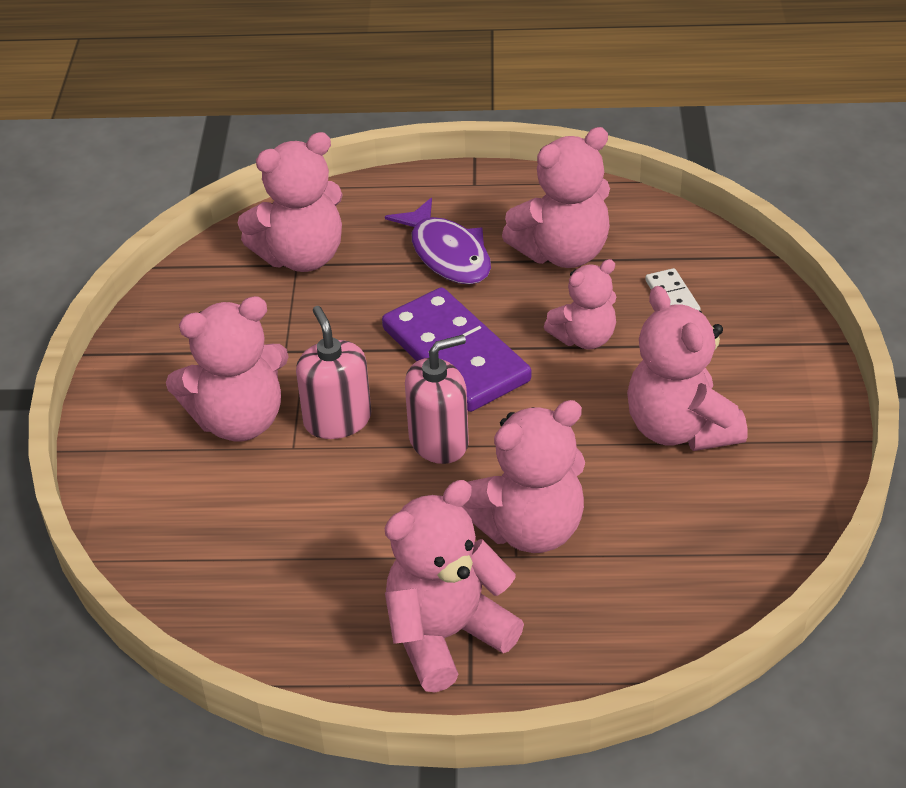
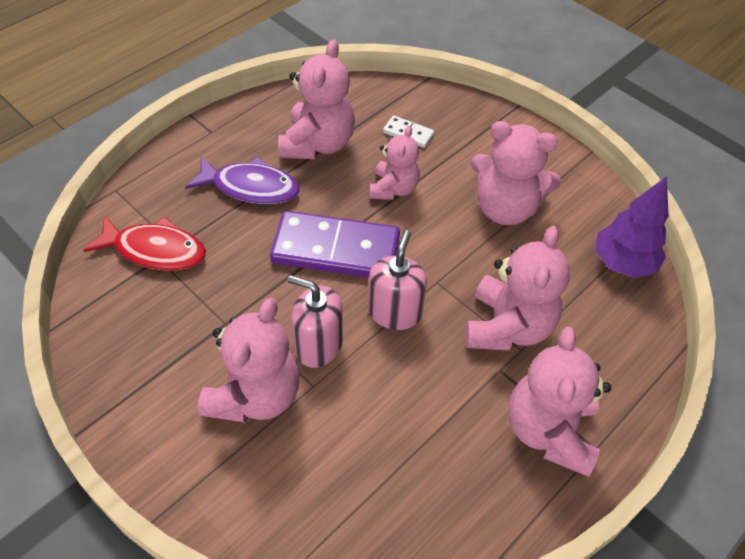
camera: 50 degrees left, 10 degrees up
pink teddy bear [238,132,343,272] -> red fish [83,215,206,271]
none -> purple tree [595,176,669,278]

